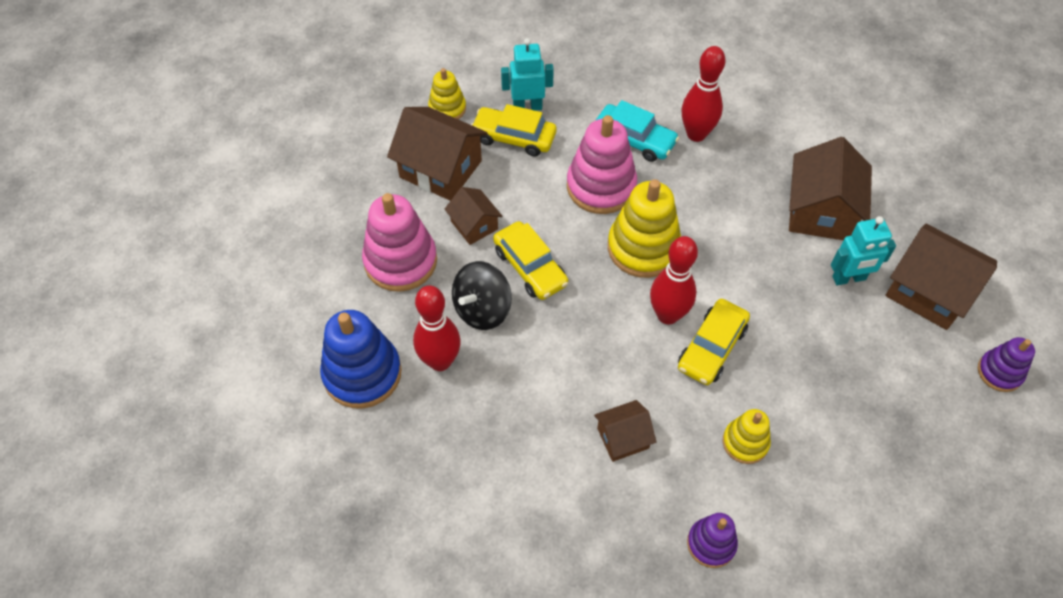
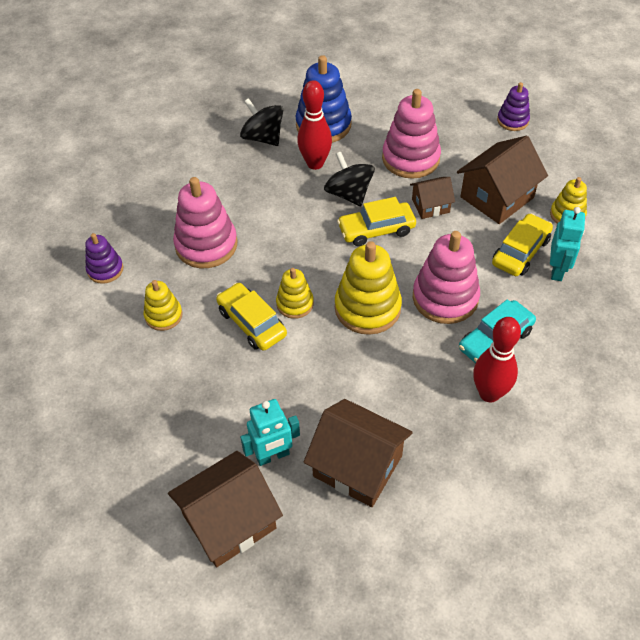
camera: 110 degrees right, 5 degrees down
brown house [594,400,657,462] -> pink stacking toy [173,177,237,268]
red bowling pin [650,236,698,325] -> yellow stacking toy [276,268,314,319]
turquoise robot [831,216,896,285] -> turquoise robot turned 120 degrees counterclockwise [240,399,300,466]
purple stacking toy [978,337,1035,392] -> purple stacking toy moved to [497,82,530,131]
none -> black spinning top [240,98,283,146]

